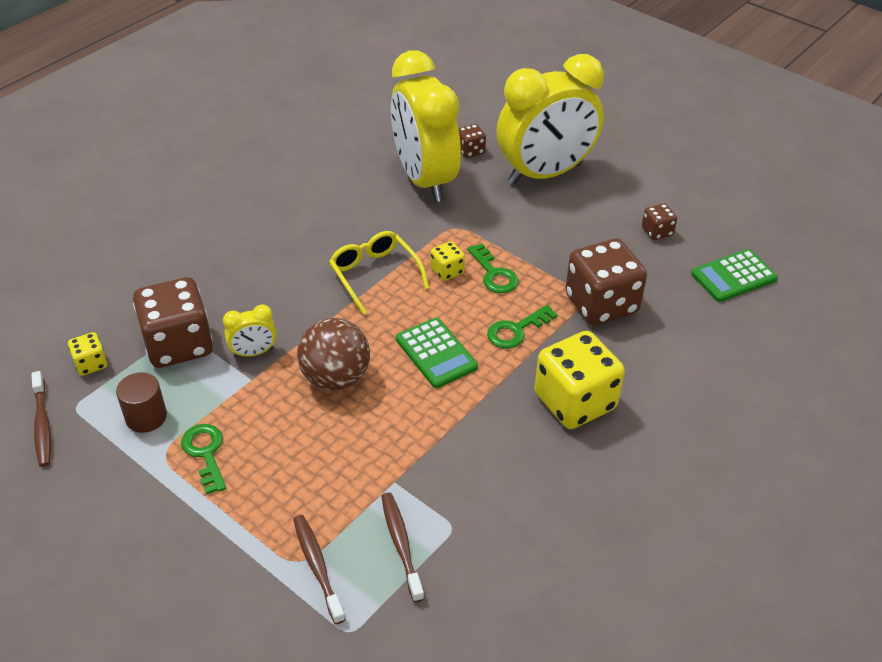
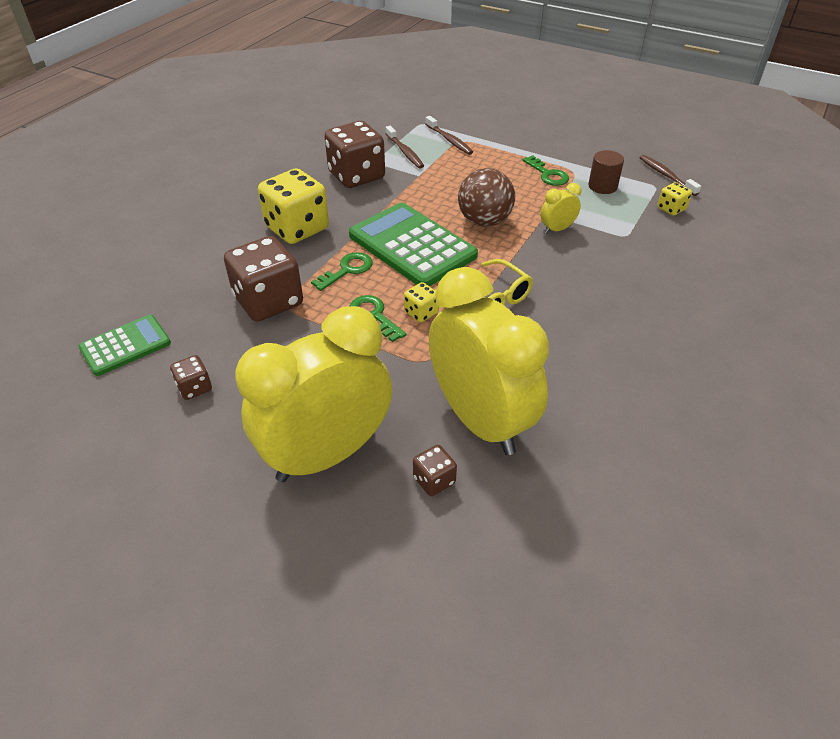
camera: 170 degrees right, 0 degrees up
brown dice [133,277,213,368] -> brown dice moved to [324,121,385,188]
green calculator [396,318,478,388] -> green calculator [349,203,478,286], size x1.76

